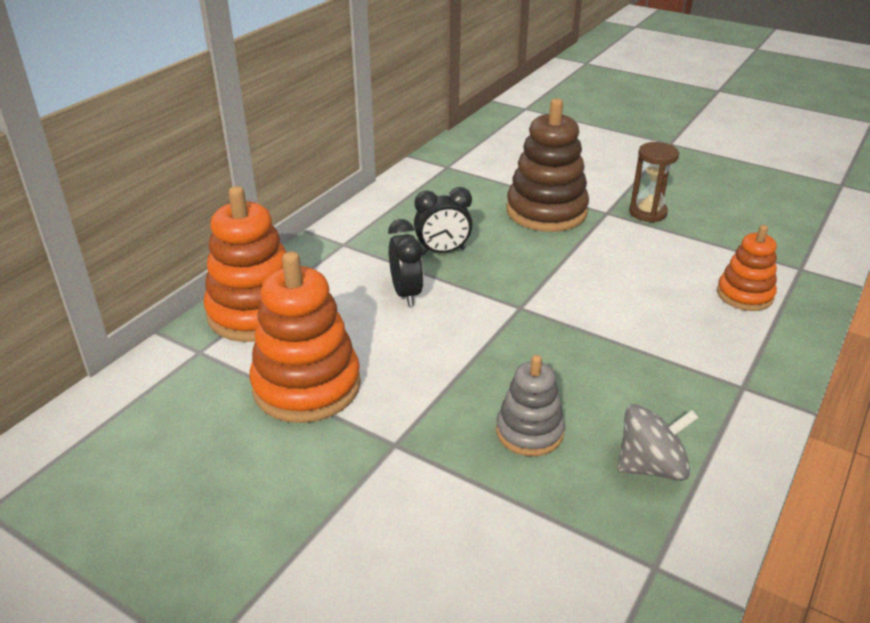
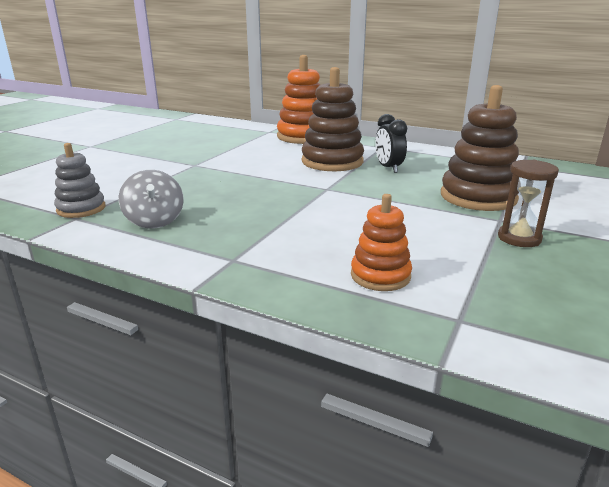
camera: 85 degrees right, 10 degrees down
orange stacking toy [250,252,361,423] -> none
black clock [388,219,424,306] -> brown stacking toy [302,67,364,171]
grey stacking toy [496,355,565,456] -> grey stacking toy moved to [54,143,105,218]

